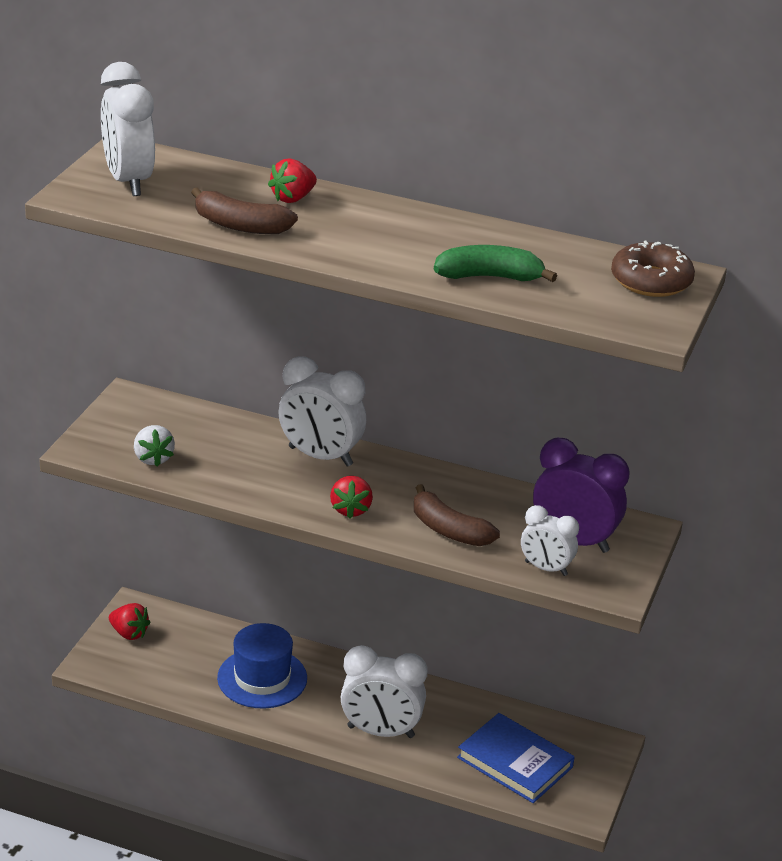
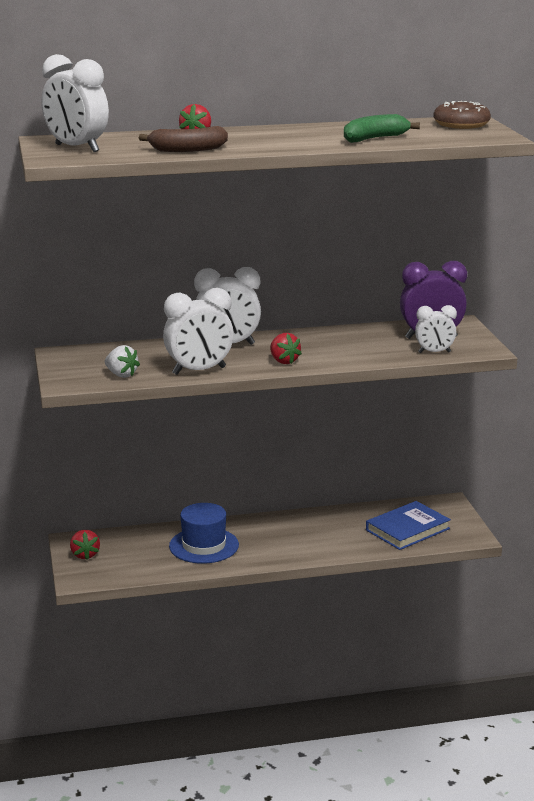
camera: 30 degrees left, 10 degrees down
red strawberry [109,603,150,640] -> red strawberry turned 75 degrees clockwise [70,530,100,560]
white clock [341,645,427,738] -> white clock moved to [163,288,234,375]
brown banana [414,484,500,546] -> none
blue book [457,713,575,803] -> blue book turned 45 degrees counterclockwise [366,501,451,550]

